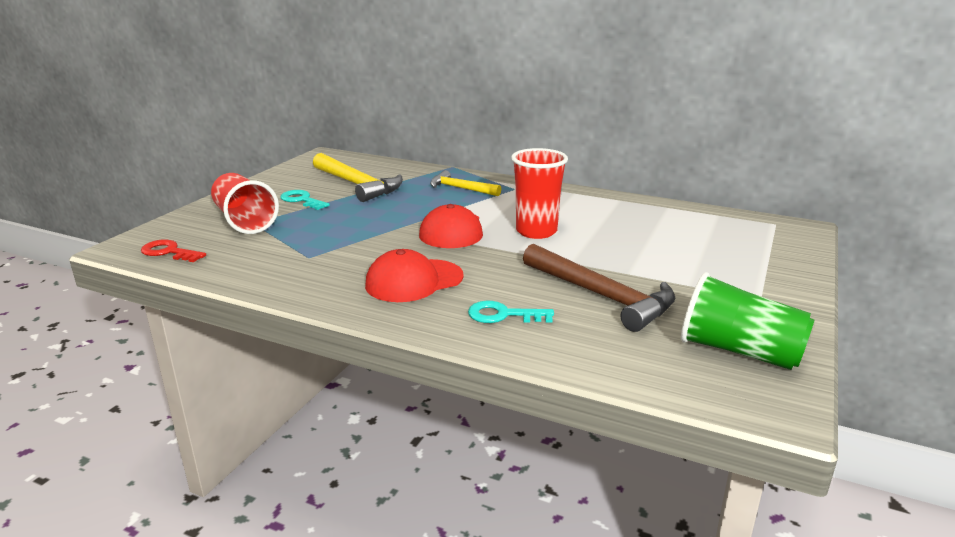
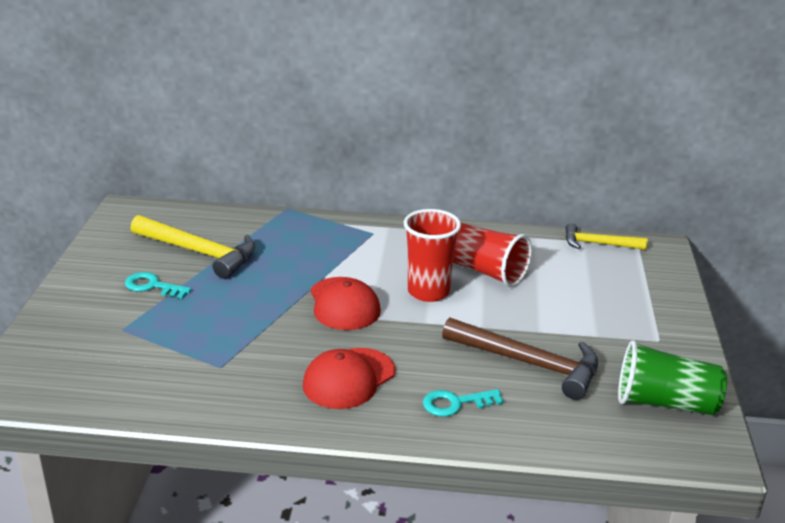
camera: 20 degrees left, 5 degrees up
red key [141,239,206,262] -> none
red cup [211,173,279,234] -> red cup moved to [453,223,532,287]
yellow hammer [430,170,501,196] -> yellow hammer moved to [565,223,648,250]

